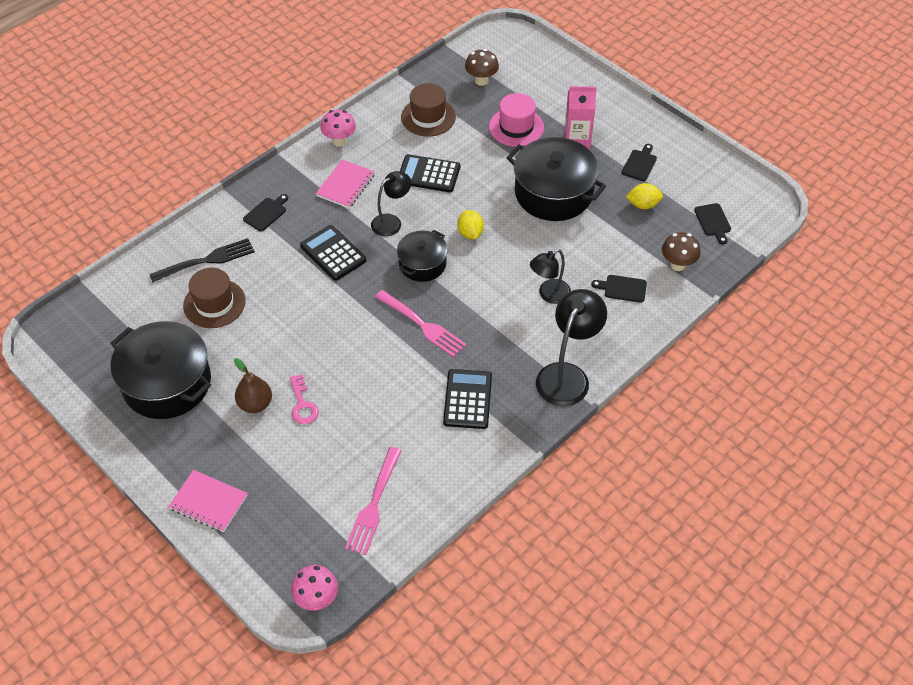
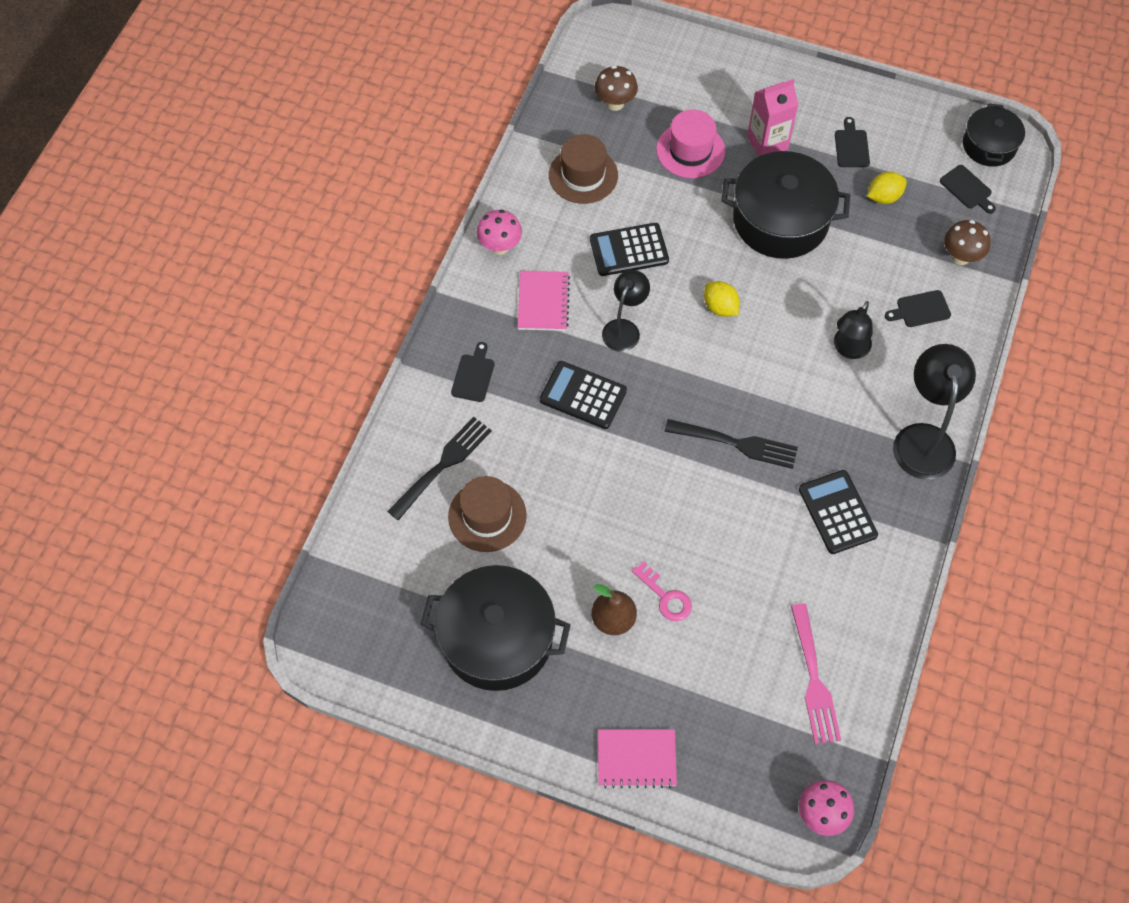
camera: 25 degrees left, 10 degrees up
pink fork [375,290,467,358] -> black fork [664,419,798,469]
black pot [397,230,448,282] -> black pot moved to [963,103,1025,167]

